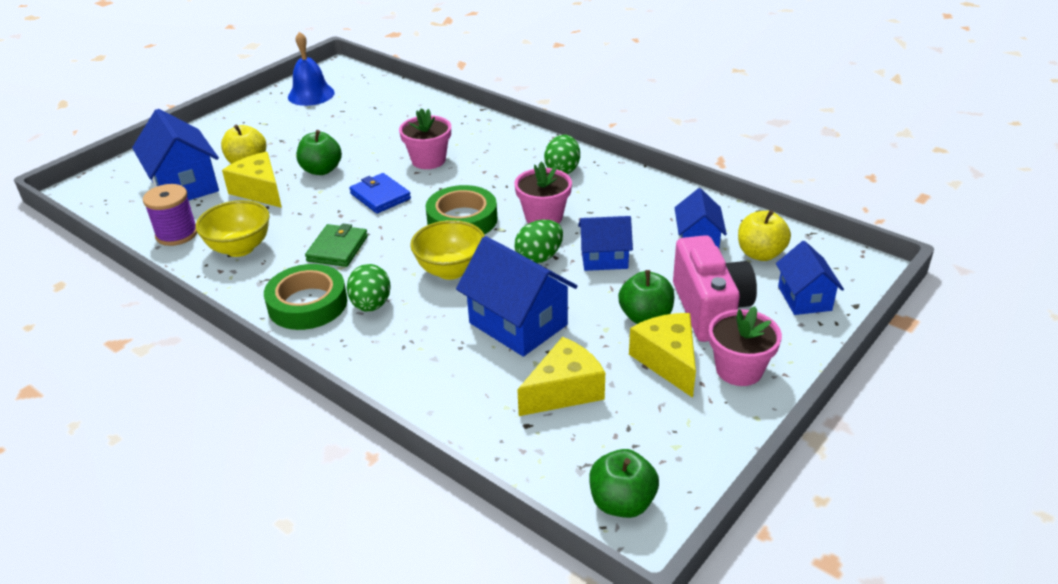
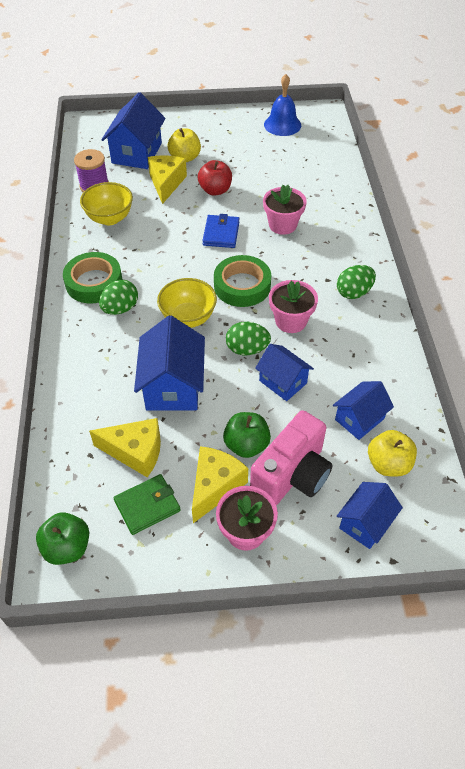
camera: 45 degrees right, 15 degrees up
green apple [296,130,342,175] -> red apple [198,160,232,196]
green wallet [305,224,368,267] -> green wallet moved to [114,474,180,535]

